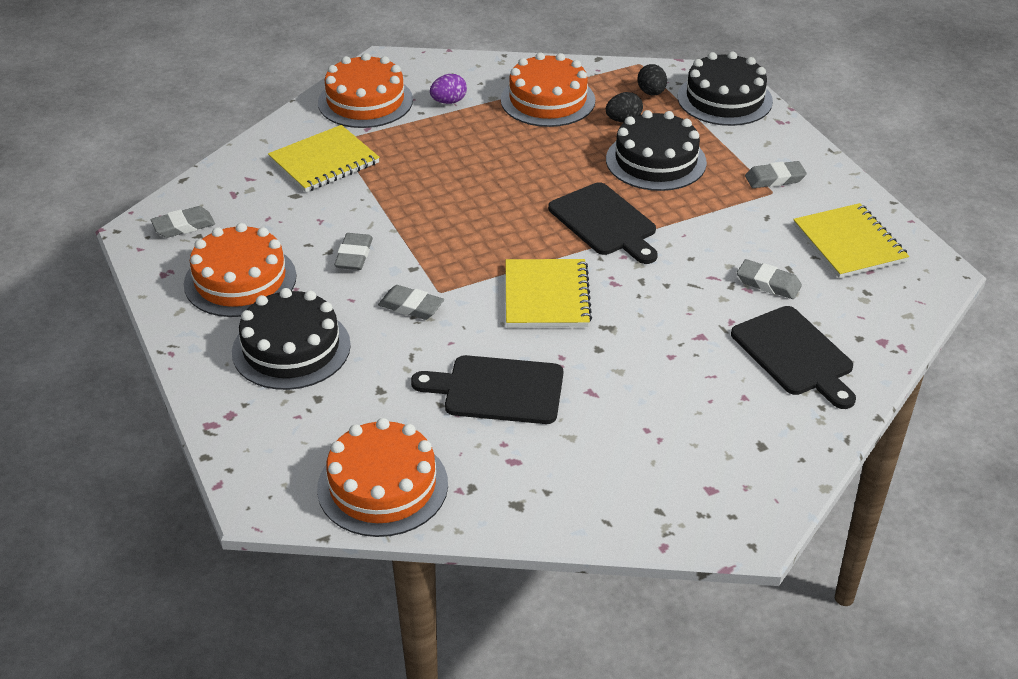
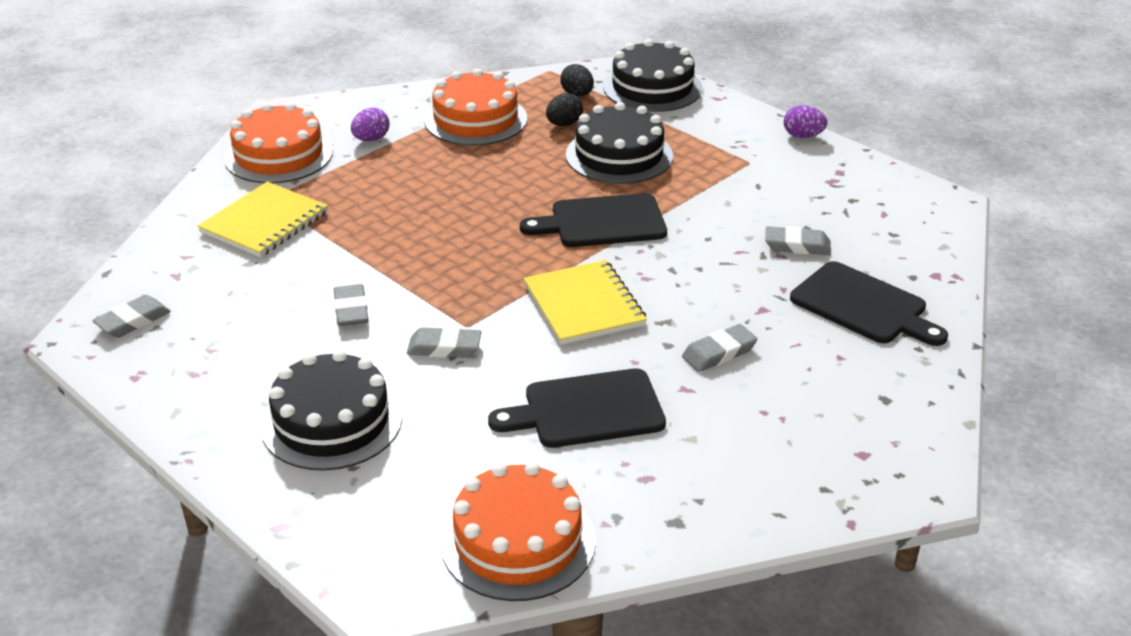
camera: 20 degrees left, 5 degrees down
orange cake [184,223,296,317] -> none
black cutting board [548,182,658,264] -> black cutting board turned 135 degrees clockwise [520,193,667,247]
grey eraser [745,161,807,188] -> grey eraser moved to [682,324,757,372]
yellow notebook [793,203,909,278] -> none
none -> purple egg [784,105,827,138]

